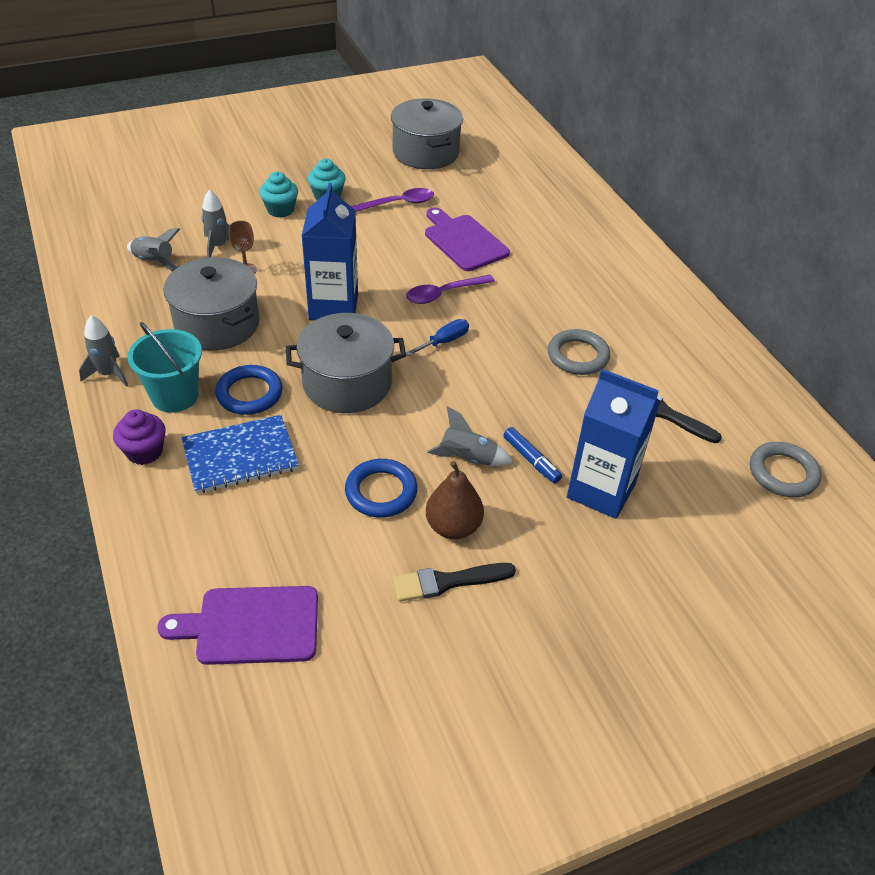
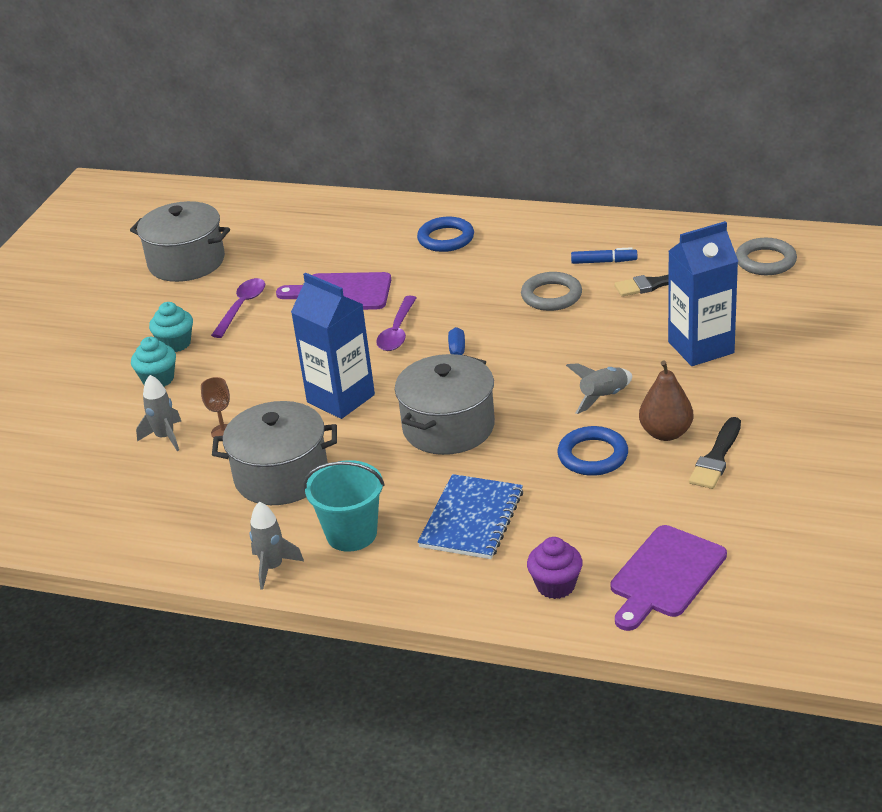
camera: 45 degrees left, 10 degrees down
purple cupcake [113,409,166,465] -> purple cupcake moved to [527,537,583,599]
grey rocket [127,228,180,270] -> none
blue ring [215,365,283,415] -> blue ring moved to [417,217,474,252]
blue marker [503,427,562,484] -> blue marker moved to [571,247,637,264]

